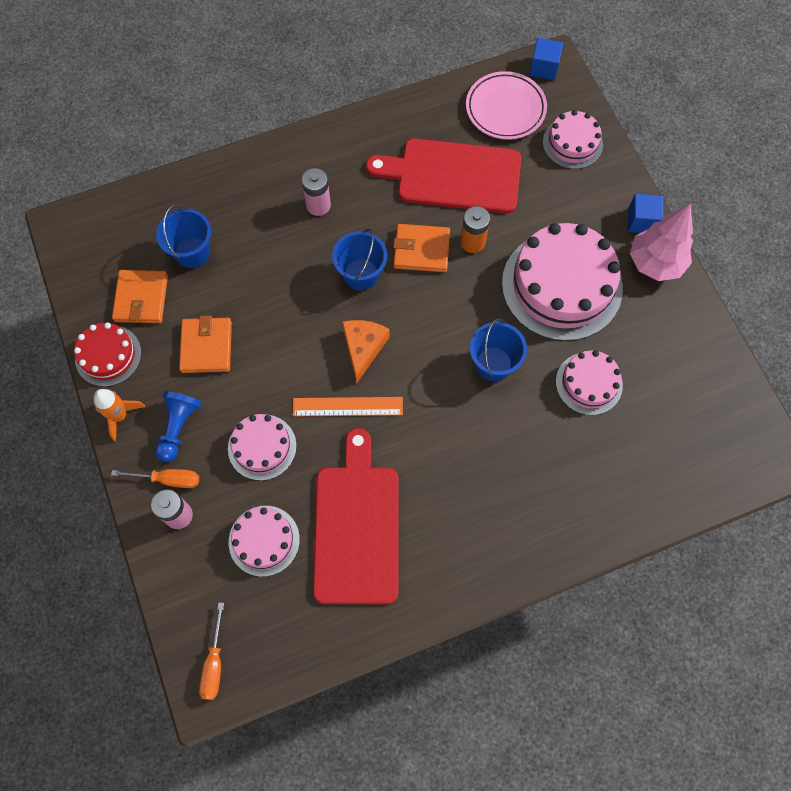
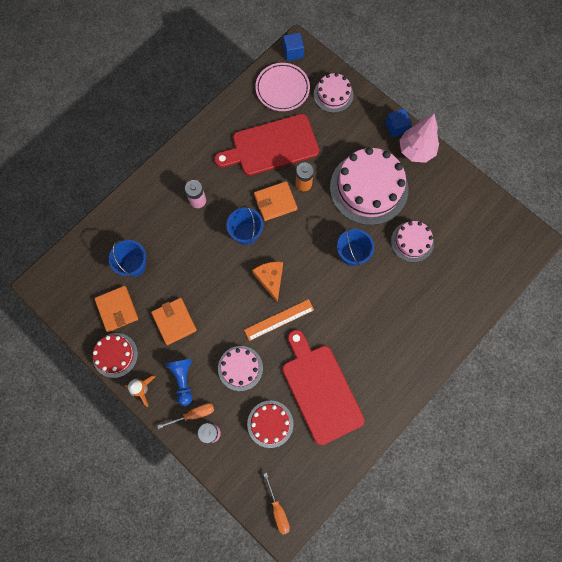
camera: 25 degrees left, 5 degrees up
pink cake [229,506,300,577] -> red cake [247,401,294,448]

